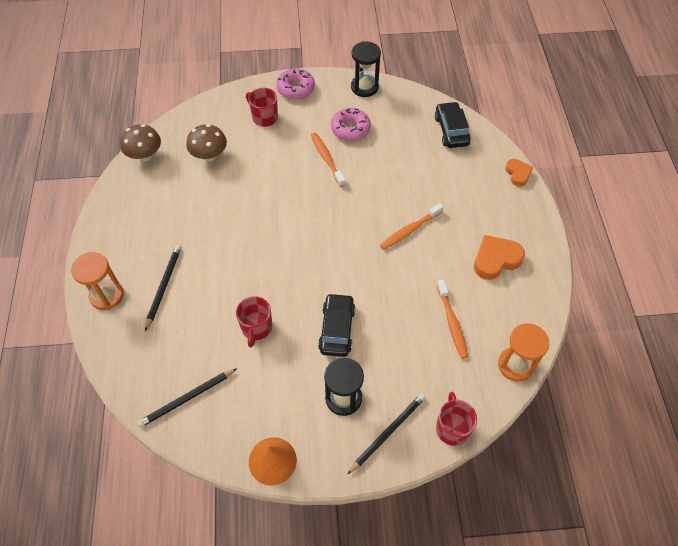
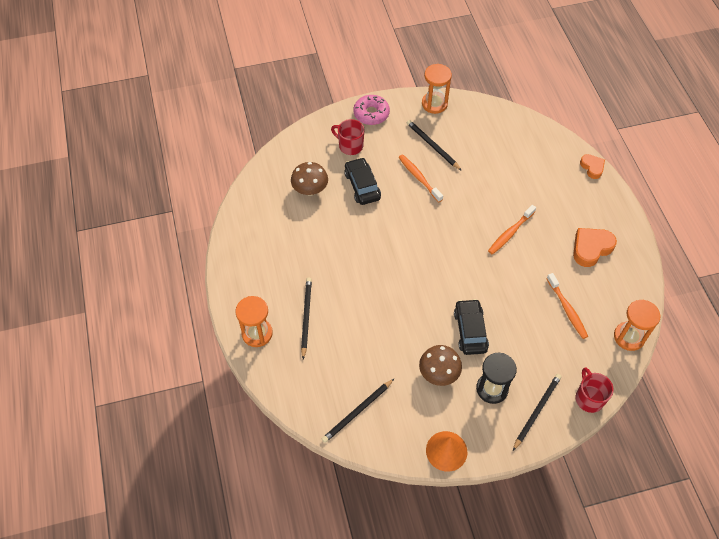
camera: 10 degrees left, 0 degrees up
brown mushroom [120,124,161,161] -> brown mushroom moved to [419,345,462,386]
red mug [236,296,272,348] -> none
pink donut [331,108,371,141] -> black pencil [407,120,462,171]
black hourglass [351,42,381,97] -> orange hourglass [422,64,452,114]
black car [435,102,471,148] -> black car moved to [344,157,381,205]

